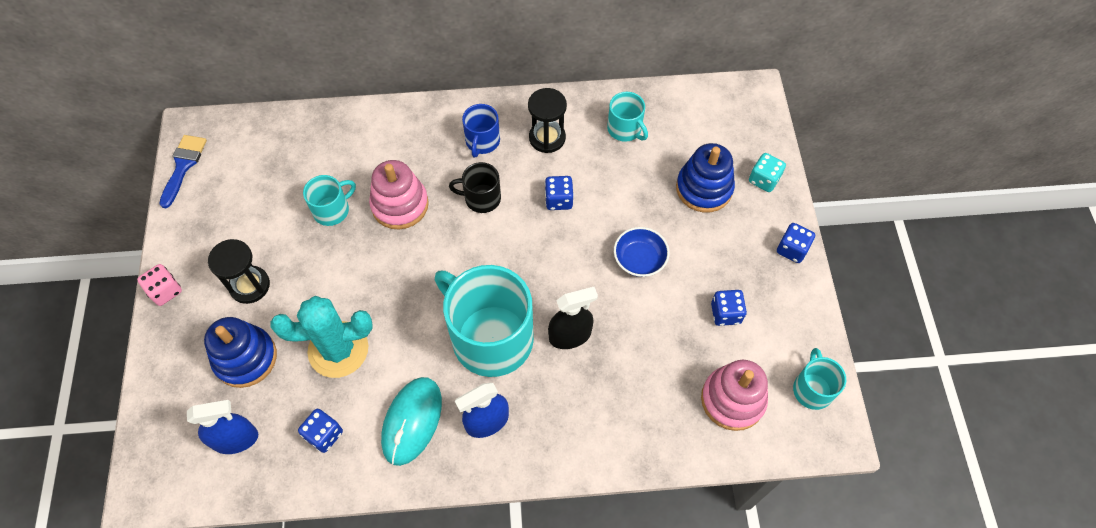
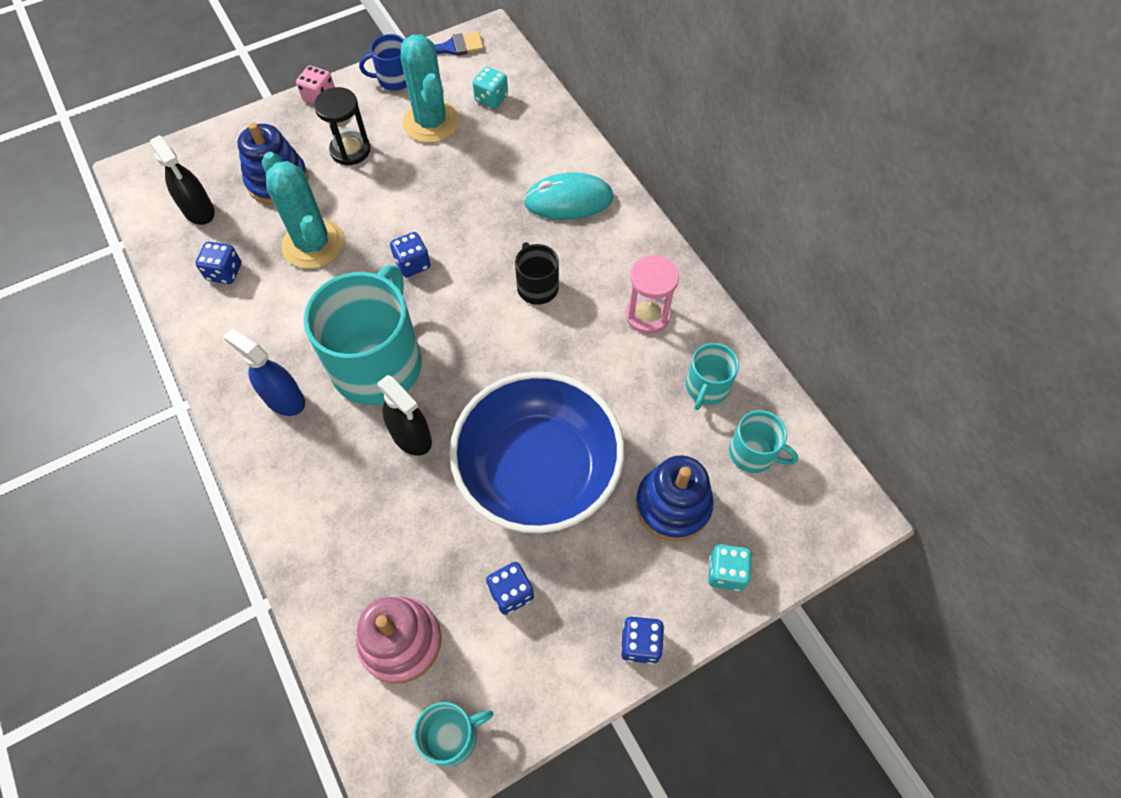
camera: 65 degrees right, 0 degrees up
blue spray bottle [187,400,258,454] -> black spray bottle [150,135,215,225]
turquoise mug [303,175,356,226] -> turquoise mug moved to [729,410,798,473]
pink stacking toy [369,160,429,230] -> none
turquoise mouse [381,377,442,466] -> turquoise mouse moved to [524,172,614,220]
blue mug [462,104,500,158] -> blue mug moved to [359,34,407,91]
black hourglass [528,88,567,153] -> pink hourglass [626,255,679,334]
blue dice [545,176,574,210] -> blue dice moved to [390,232,431,277]
blue bowl [614,227,670,277] -> blue bowl [449,372,624,533], size x2.39
none -> turquoise cactus [401,34,460,143]
none -> turquoise dice [472,67,508,109]

